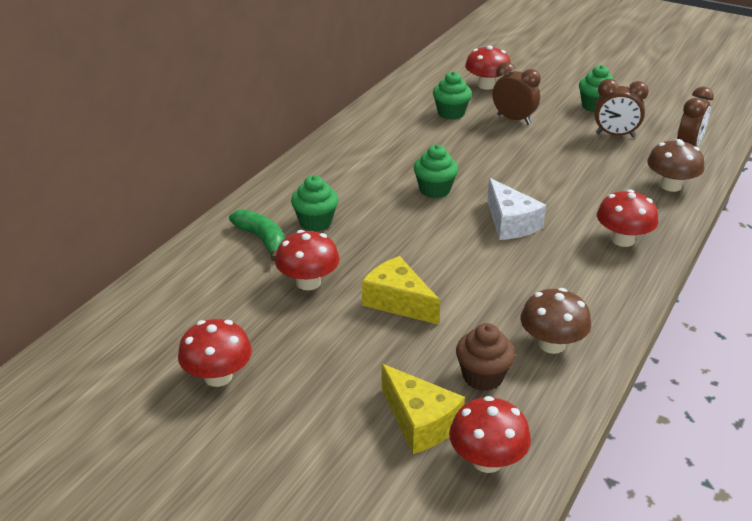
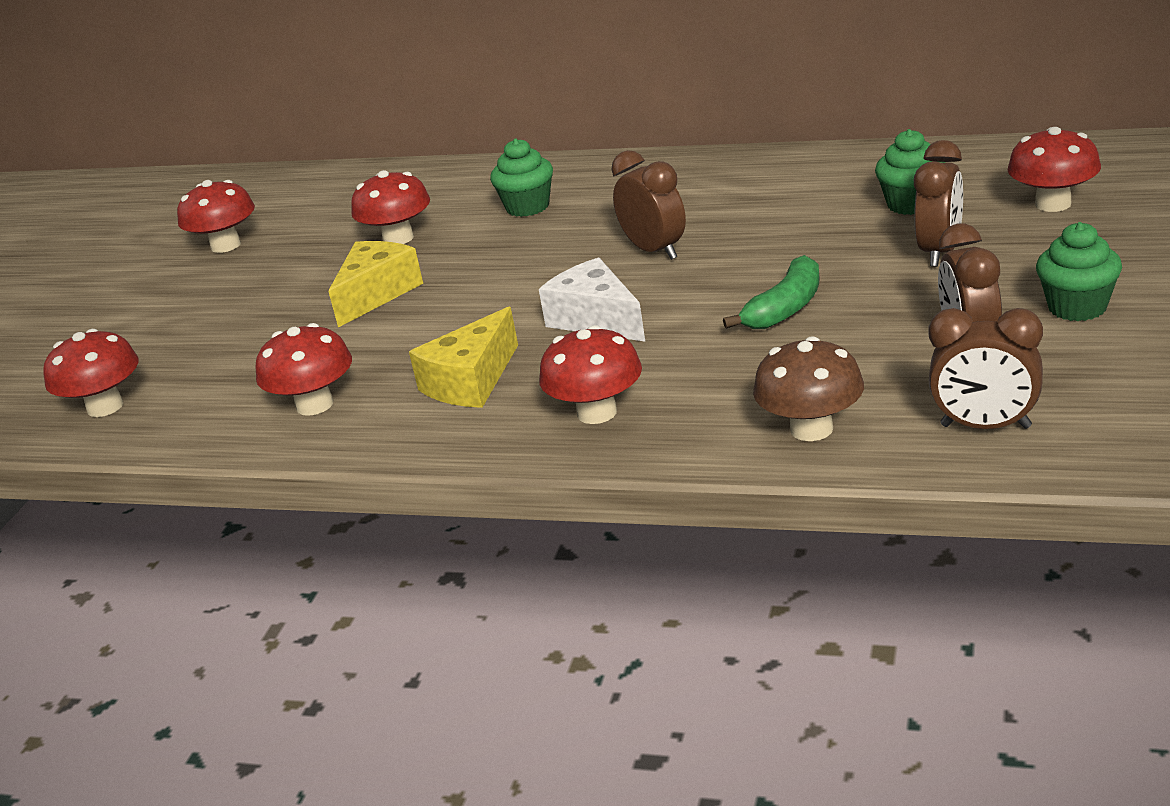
camera: 80 degrees right, 5 degrees down
green banana [229,209,285,261] -> green banana moved to [723,255,819,329]
yellow cheese [382,364,465,454] -> yellow cheese moved to [409,307,518,408]
green cupcake [414,145,458,198] -> brown clock [612,150,686,260]
brown cupcake [456,323,515,391] -> none
white cheese [487,178,546,240] -> white cheese turned 90 degrees clockwise [539,258,645,342]
brown mushroom [520,288,591,354] -> red mushroom [255,323,352,416]

